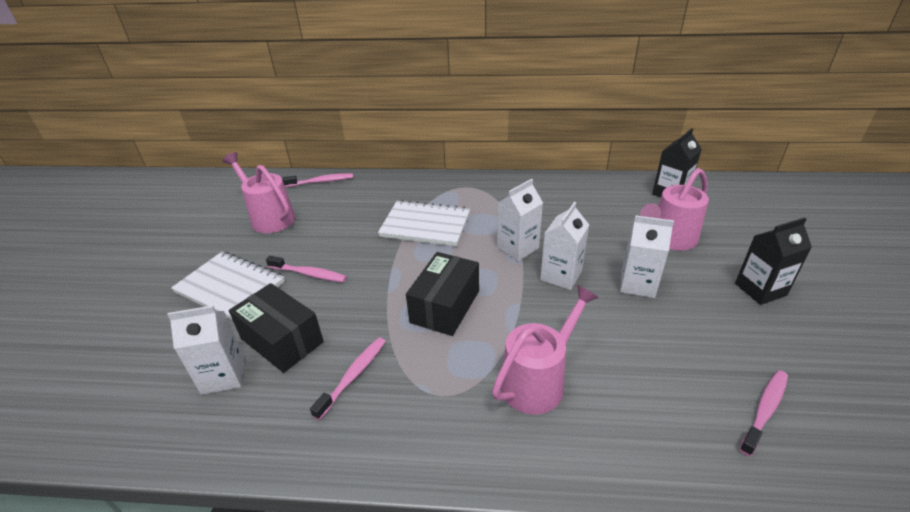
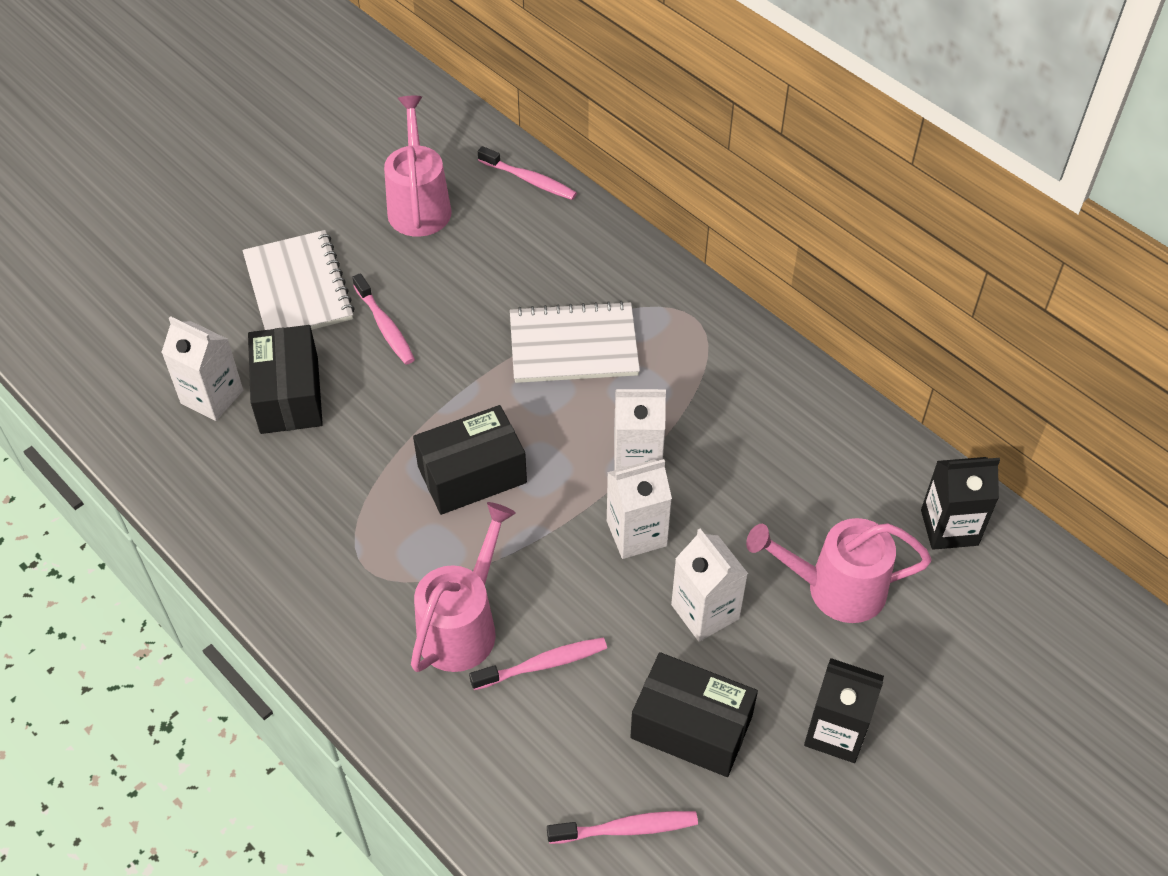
camera: 40 degrees right, 15 degrees up
pink toothbrush [310,338,386,420] -> pink toothbrush moved to [469,637,607,690]
white notebook [378,200,470,246] -> white notebook turned 60 degrees counterclockwise [510,301,640,383]
pink watering can [492,285,599,415] -> pink watering can turned 60 degrees counterclockwise [411,502,516,672]
none -> black box [630,652,758,777]

